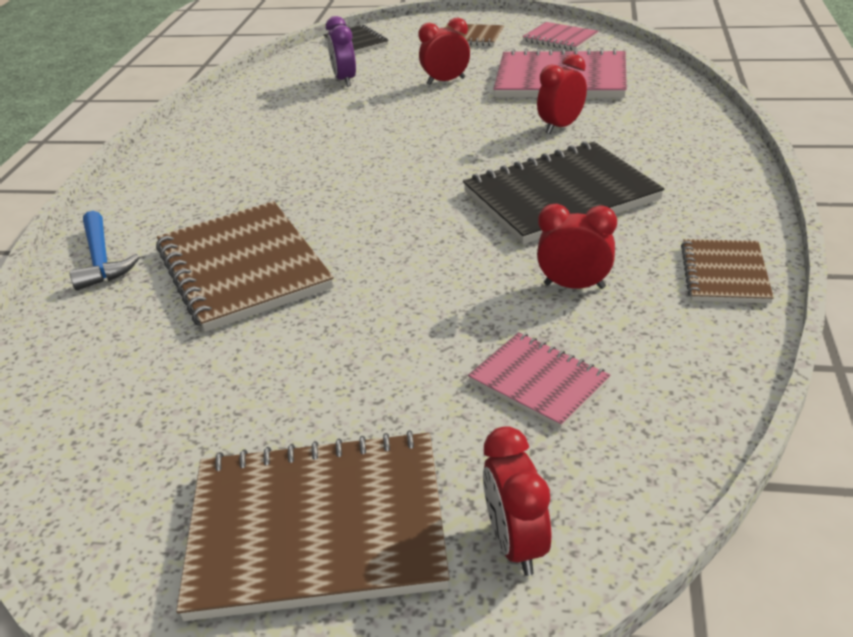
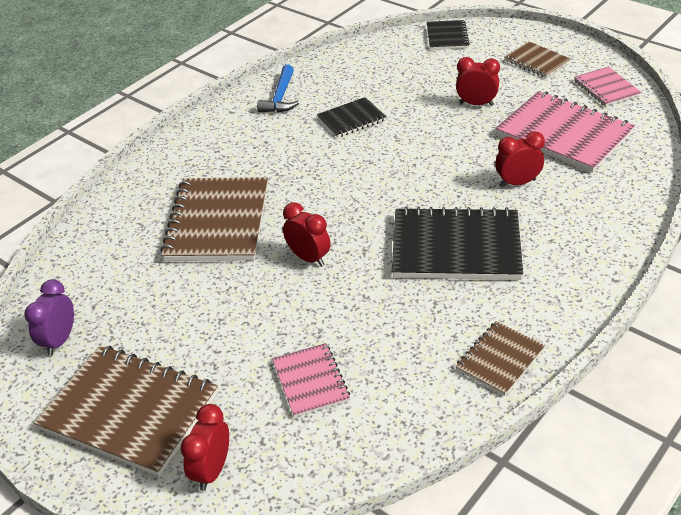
camera: 30 degrees right, 5 degrees up
blue hammer [69,211,140,290] -> blue hammer moved to [257,65,299,112]
purple clock [326,16,356,87] -> purple clock moved to [24,279,74,356]
red clock [537,204,617,289] -> red clock moved to [283,202,331,267]
none -> black notebook [317,97,387,138]

